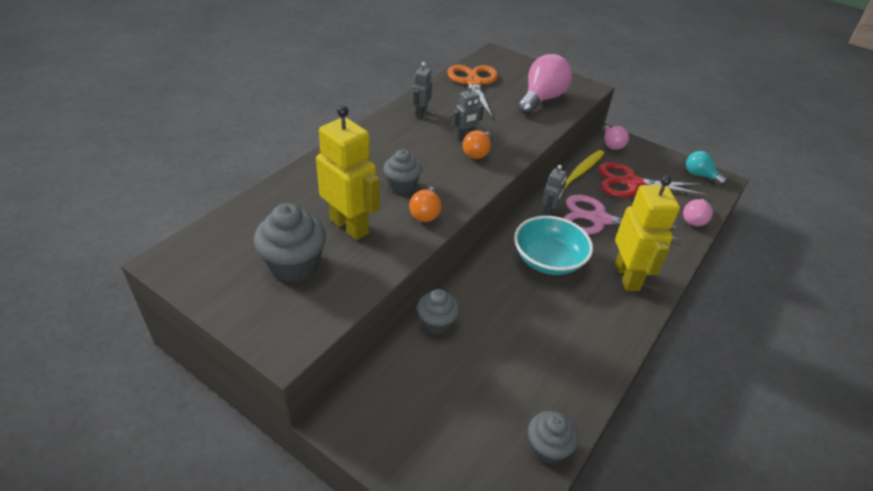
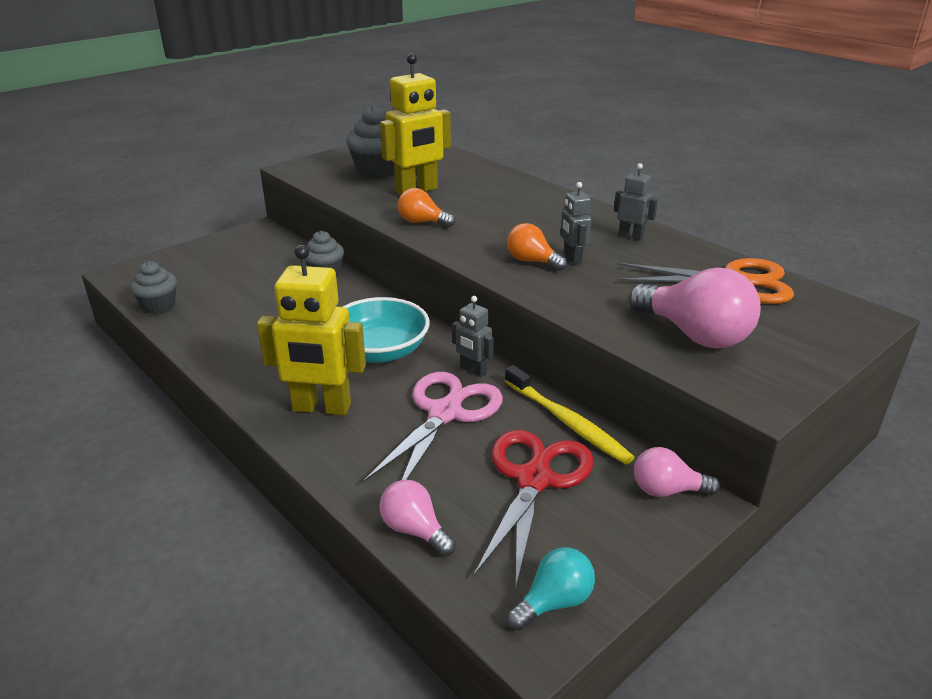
camera: 105 degrees right, 10 degrees down
grey cupcake [383,149,422,194] -> none

